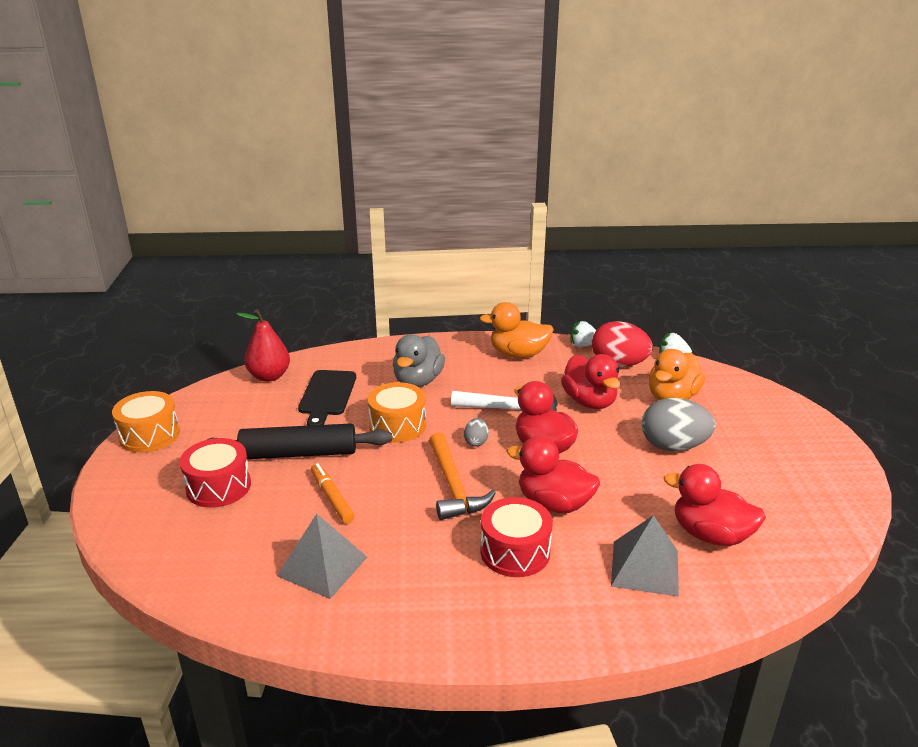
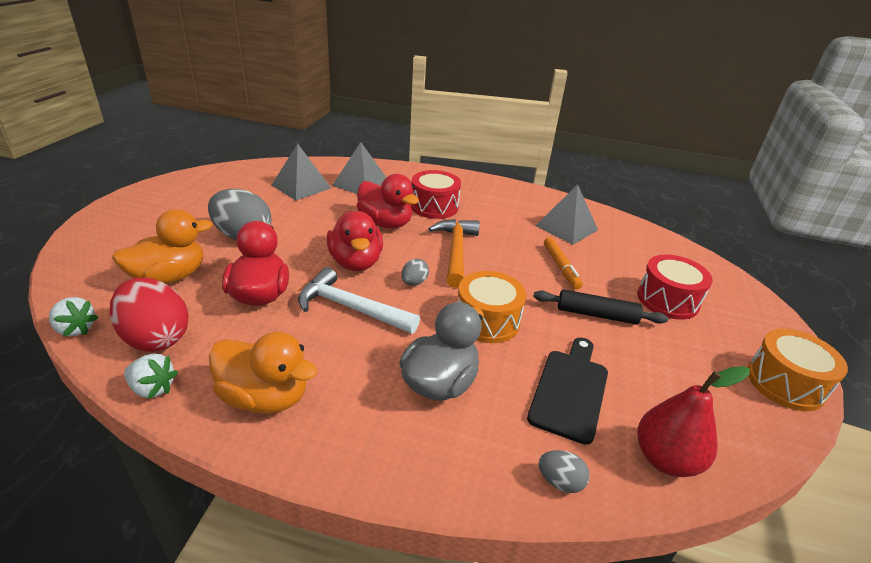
camera: 165 degrees left, 5 degrees up
black rolling pin [207,423,392,459] -> black rolling pin [533,289,668,325], size x0.66
red duck [664,464,766,546] -> grey pyramid [272,144,331,201]
none -> grey egg [539,450,590,493]

